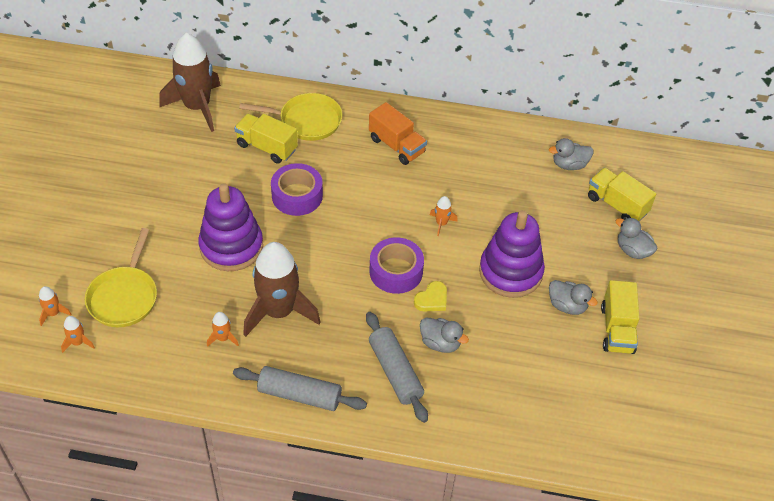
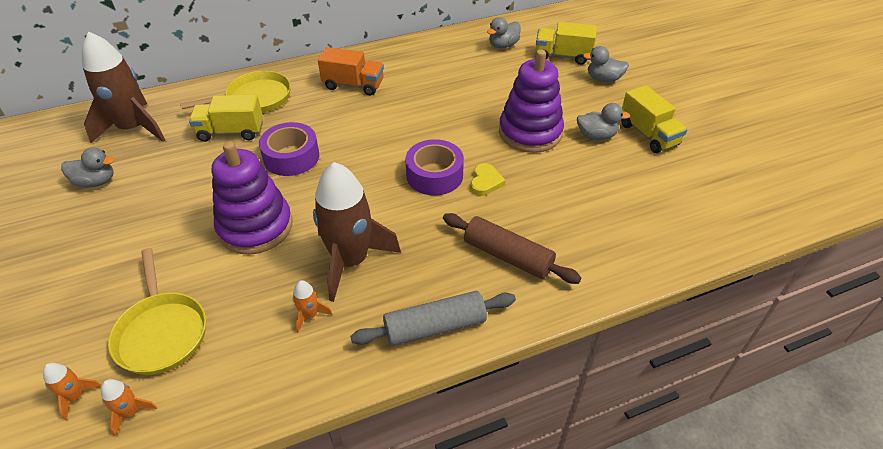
camera: 30 degrees left, 5 degrees down
grey rolling pin [366,312,428,423] -> brown rolling pin [443,213,581,284]
grey duck [420,318,469,353] -> grey duck moved to [61,148,115,187]
orange rocket [430,196,458,236] -> none

